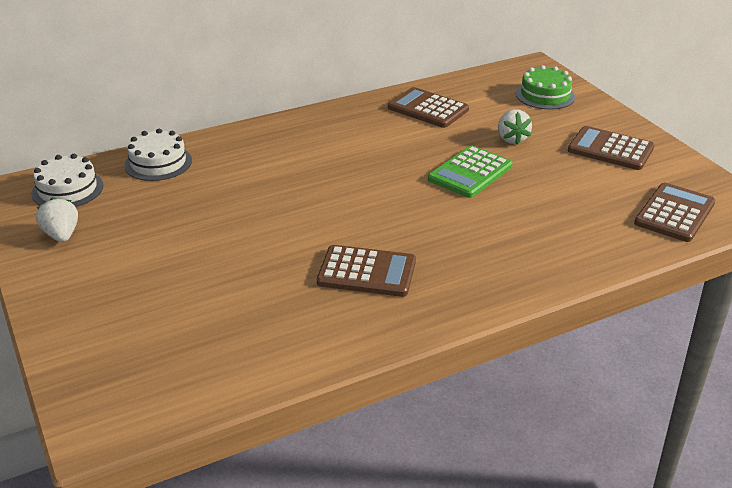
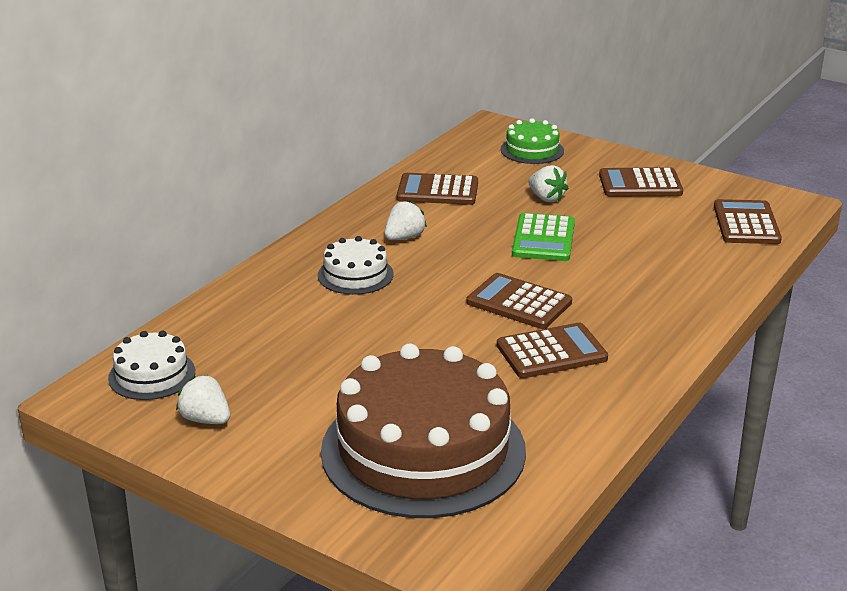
camera: 30 degrees left, 5 degrees down
white cake [124,129,192,181] -> white cake moved to [318,236,394,295]
none -> brown cake [321,344,526,518]
none -> white strawberry [385,200,427,240]
none -> brown calculator [466,273,572,329]

